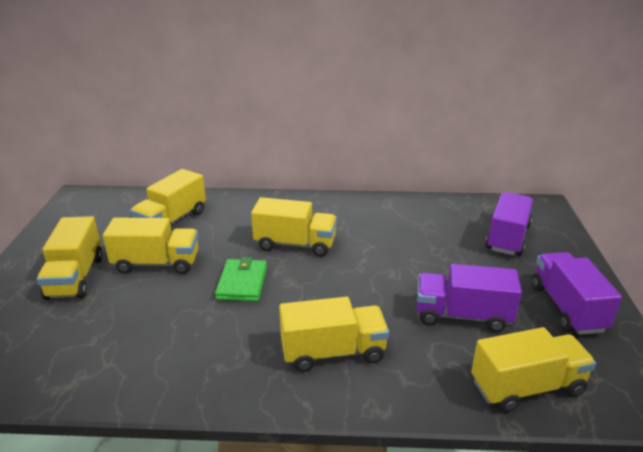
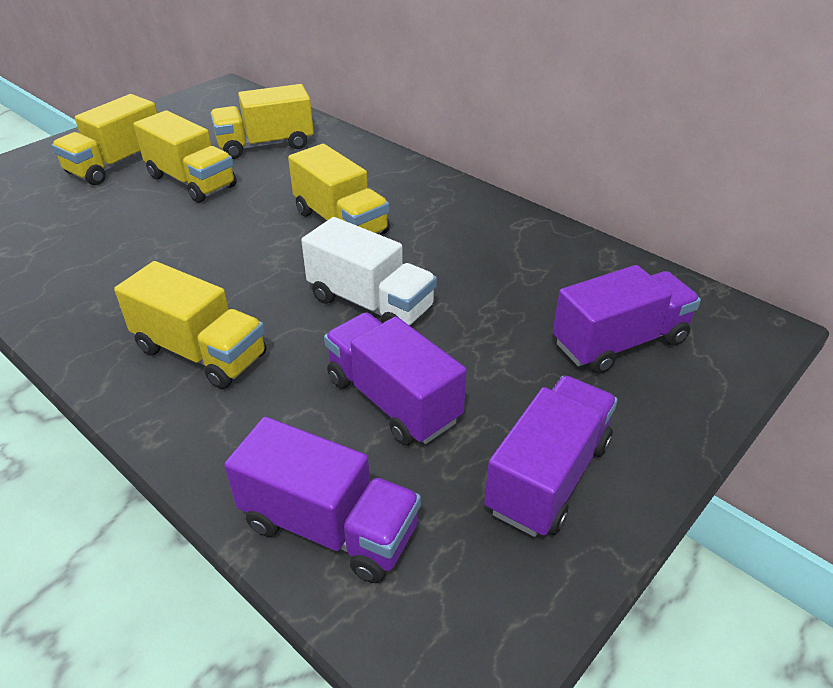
camera: 40 degrees right, 10 degrees up
green wallet [215,257,267,302] -> none
yellow truck [471,327,596,412] -> purple truck [224,417,421,583]
none -> white truck [301,217,437,326]

